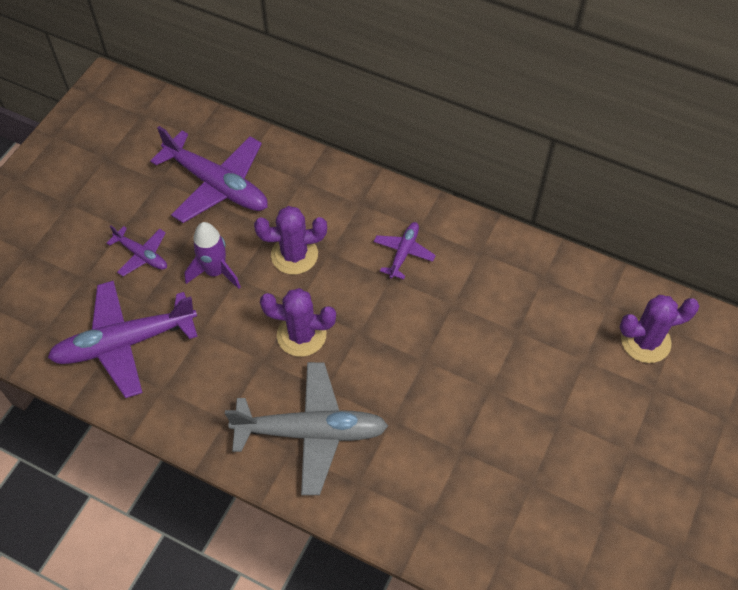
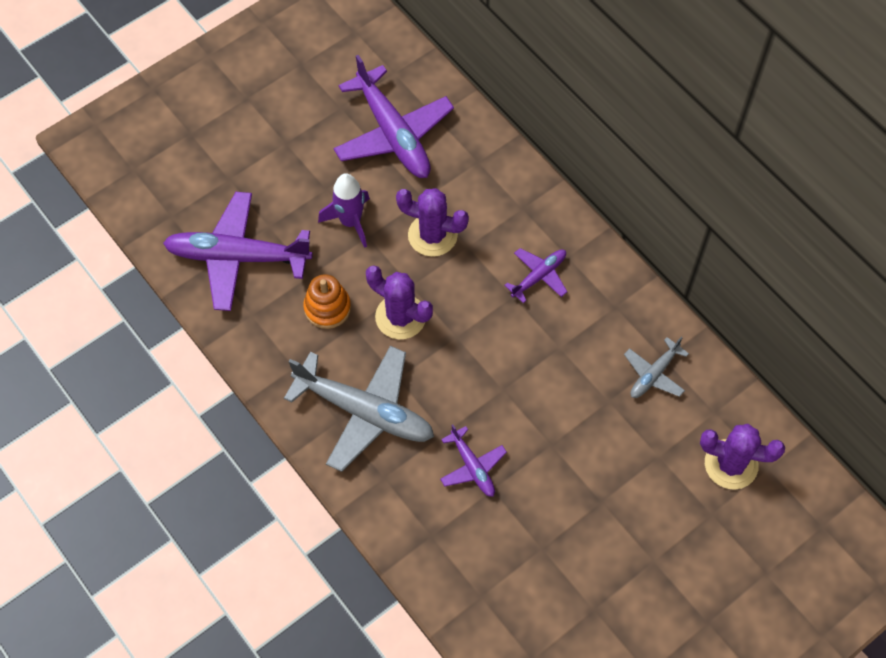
camera: 25 degrees right, 5 degrees up
purple plane [107,225,167,276] -> purple plane moved to [440,424,507,497]
none -> orange stacking toy [303,274,351,329]
none -> grey plane [624,337,689,398]

